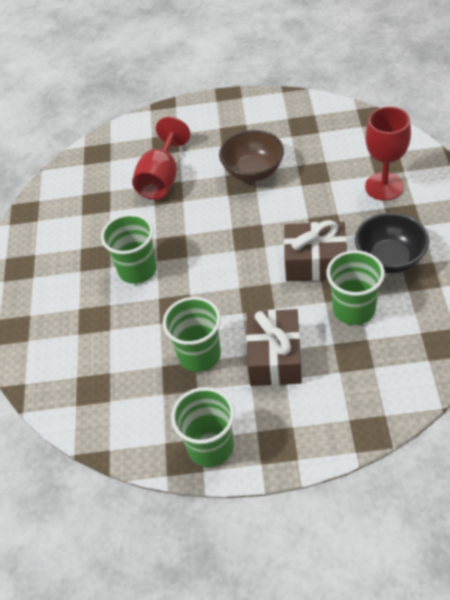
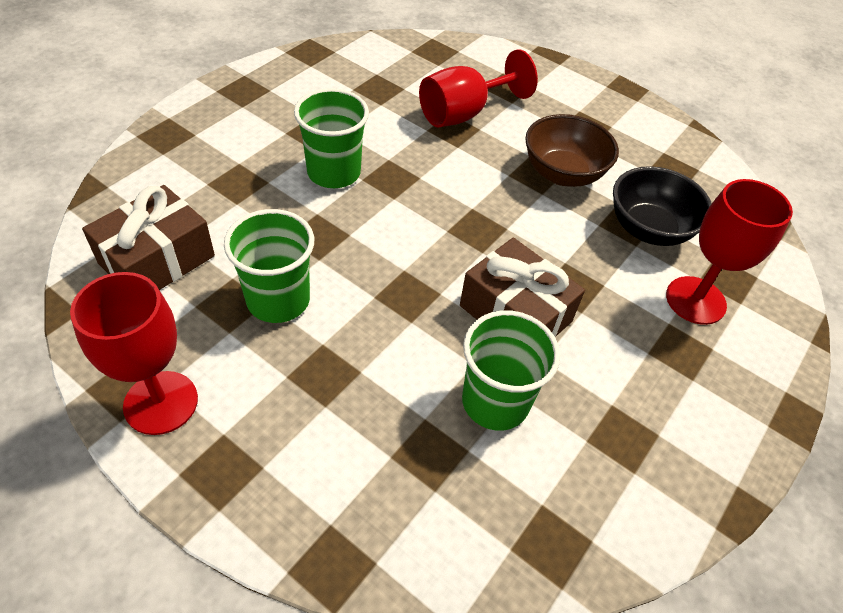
camera: 30 degrees right, 0 degrees up
green cup [171,387,235,467] -> red goblet [70,272,198,435]
brown gift [246,309,302,386] -> brown gift moved to [82,185,215,290]
black bowl [355,212,429,273] -> black bowl moved to [613,166,712,246]

